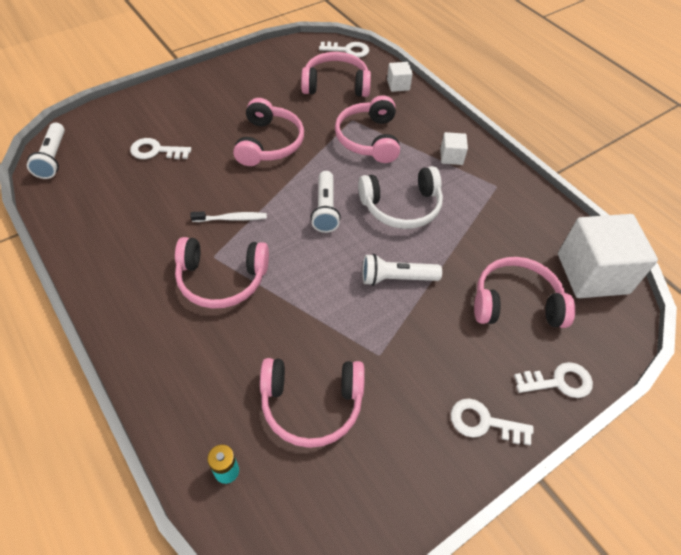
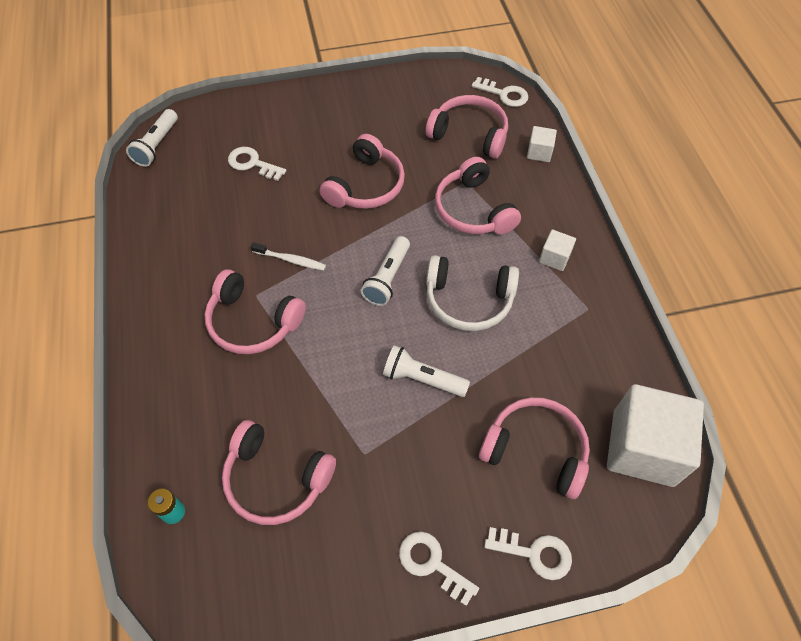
camera: 25 degrees right, 5 degrees up
pink headphones [335,95,400,163] -> pink headphones turned 45 degrees counterclockwise [435,157,521,235]

